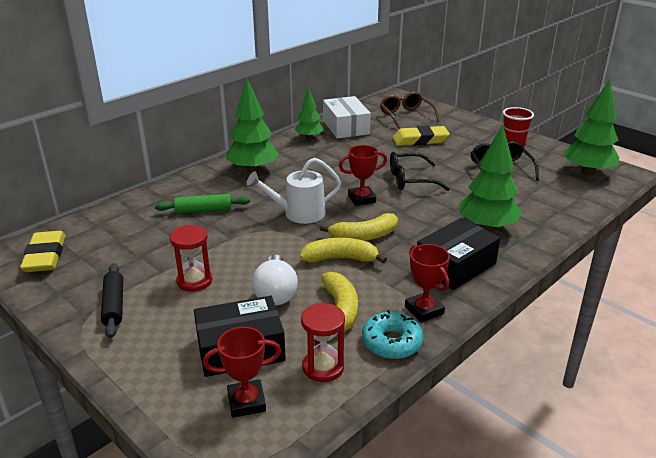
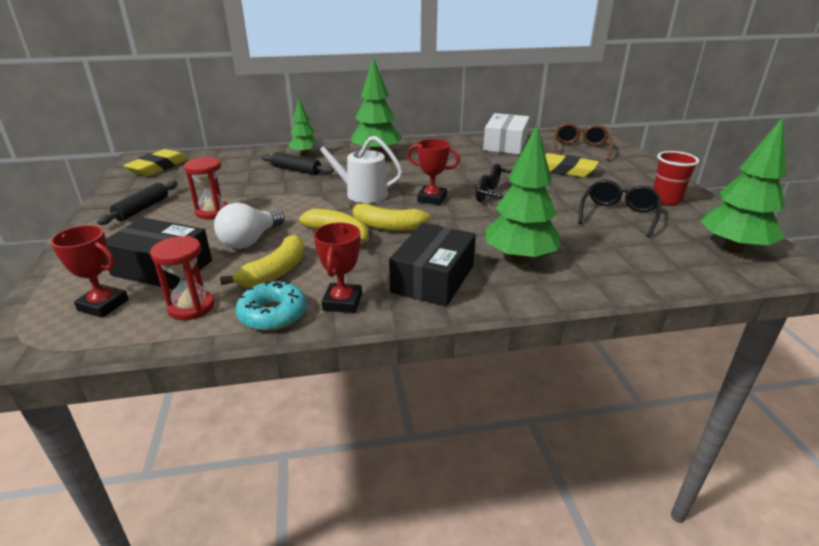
camera: 35 degrees right, 0 degrees up
green rolling pin [155,194,250,213] -> black rolling pin [260,152,334,175]
green tree [295,87,324,139] -> green tree moved to [288,99,317,156]
black box [417,218,500,290] -> black box turned 60 degrees counterclockwise [389,223,476,307]

